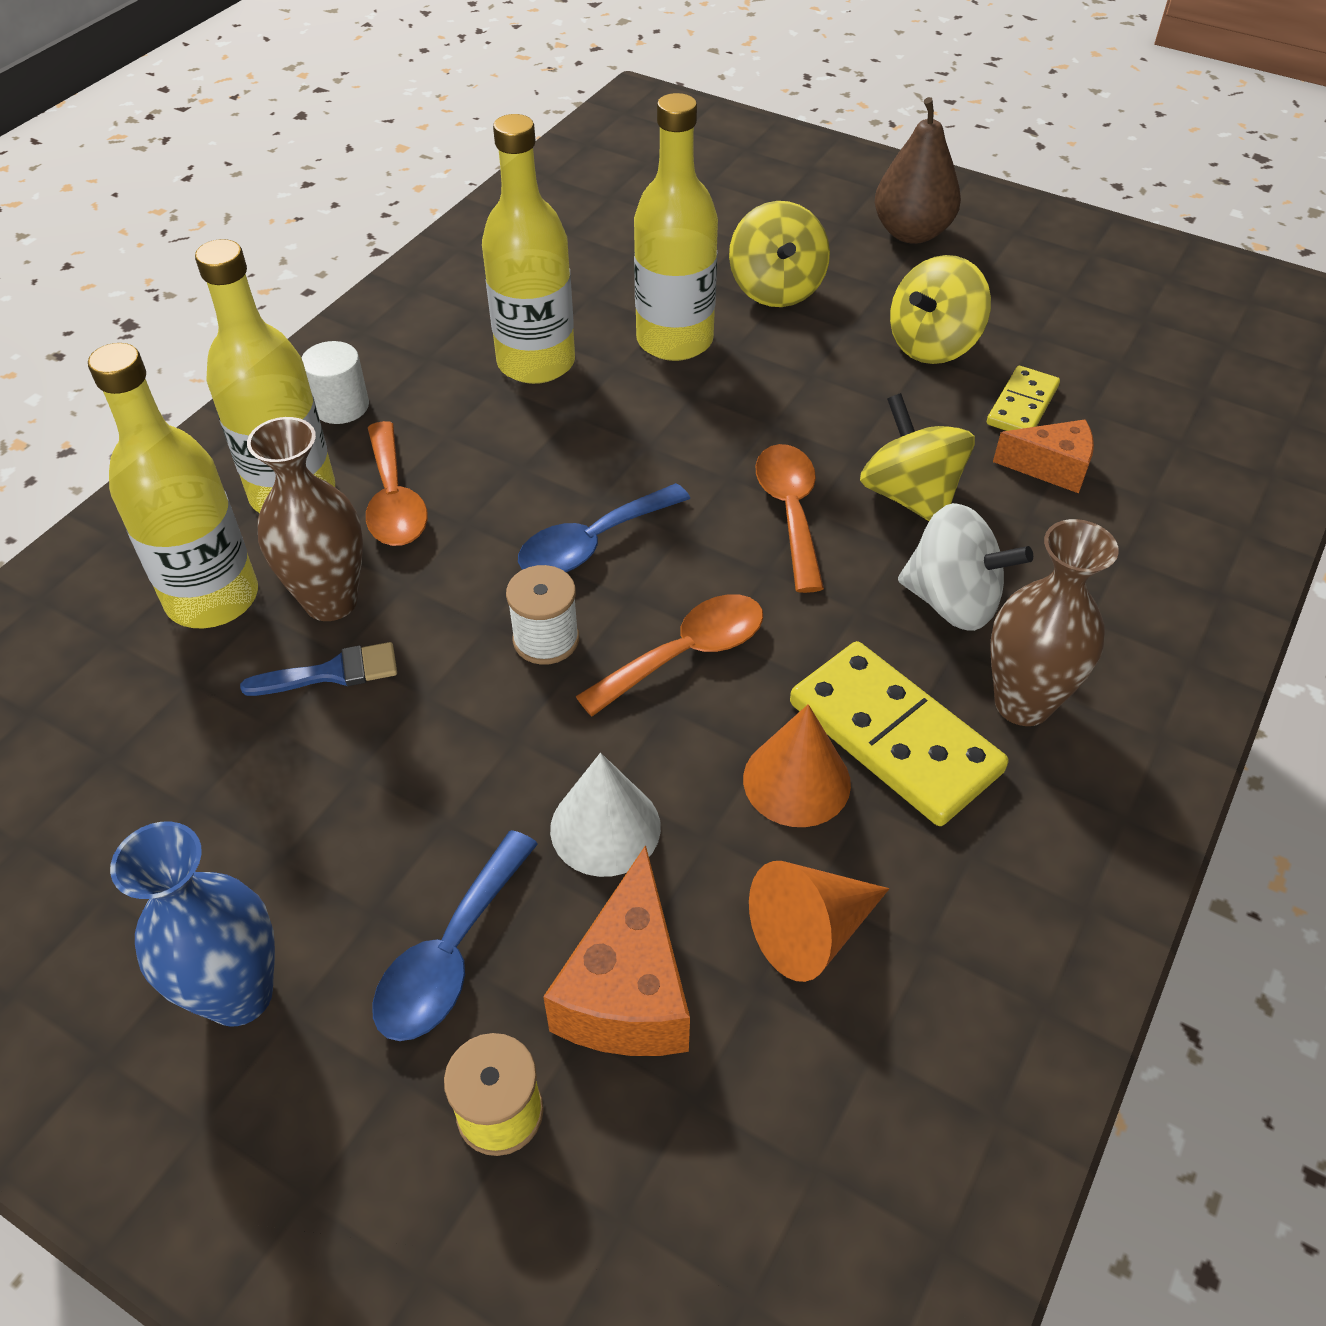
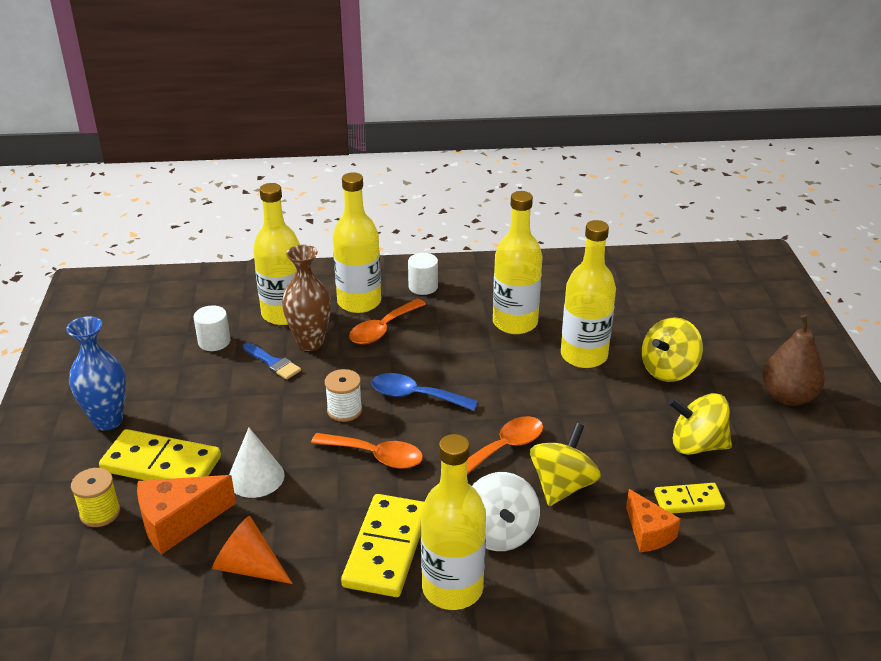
camera: 55 degrees right, 15 degrees down
blue spoon [372,830,538,1041] -> yellow domino [99,429,221,480]
orange cone [743,704,851,827] -> none
brown vase [990,519,1119,726] -> yellow bottle [421,434,486,610]
none -> white cylinder [194,305,230,351]

